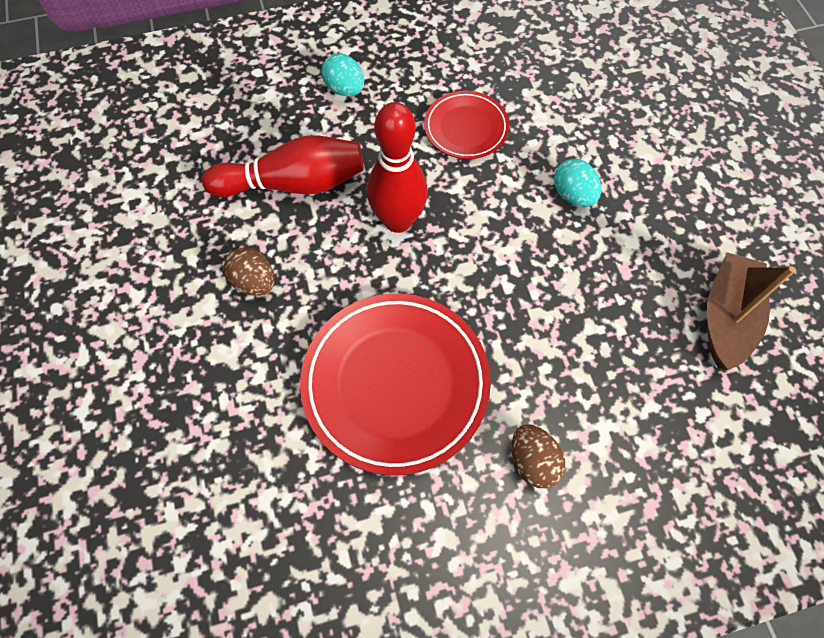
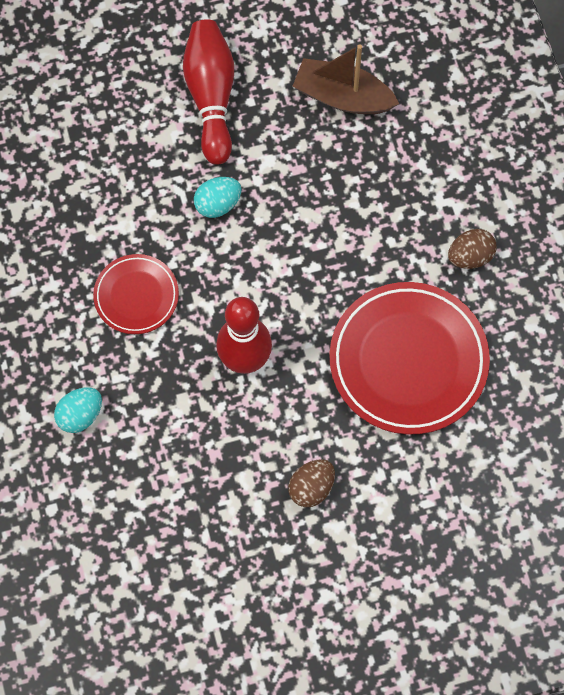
camera: 90 degrees left, 5 degrees up
red bowling pin [202,136,364,197] -> red bowling pin moved to [183,19,234,165]

